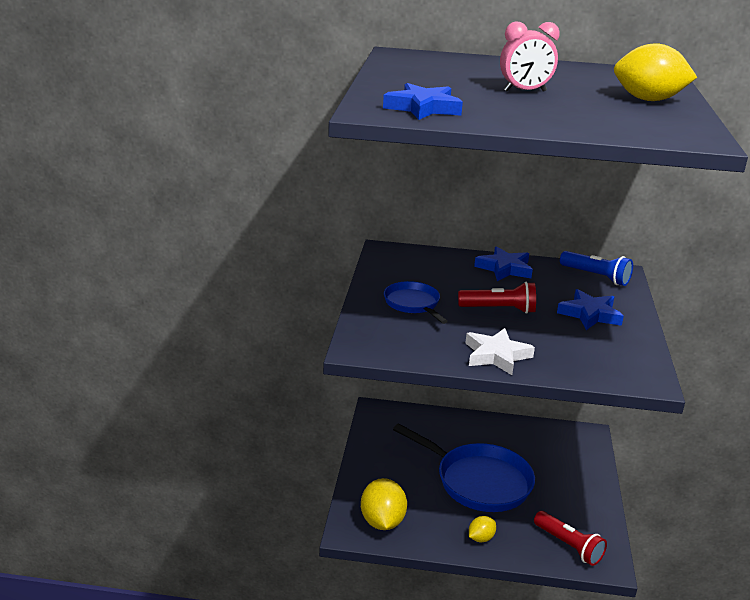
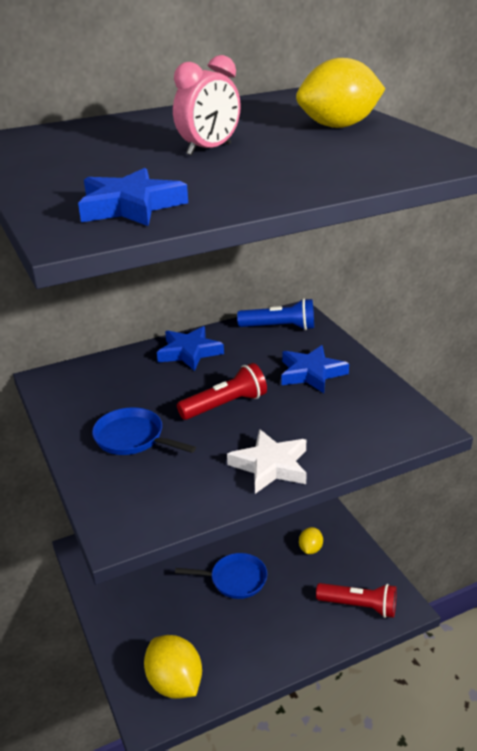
camera: 30 degrees left, 5 degrees up
blue pan [393,423,535,512] -> blue pan [175,553,267,599], size x0.54
yellow lemon [469,516,496,542] -> yellow lemon moved to [299,527,323,554]

